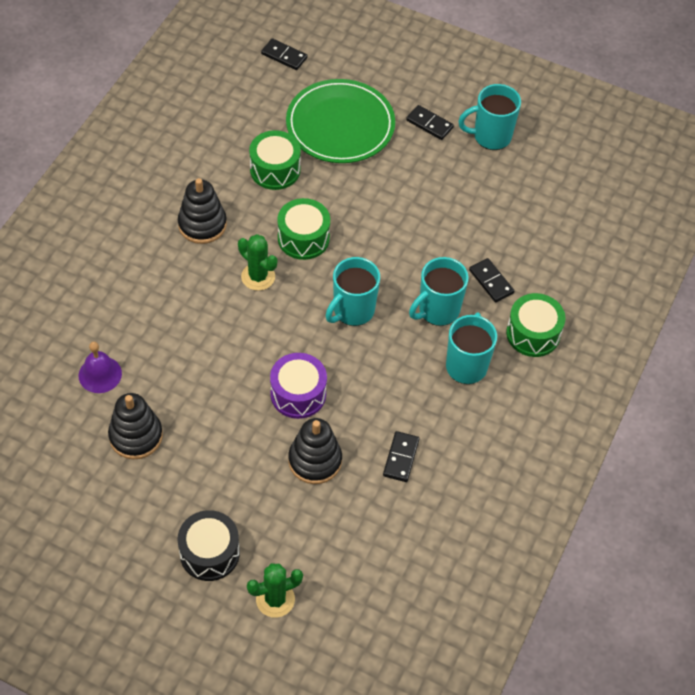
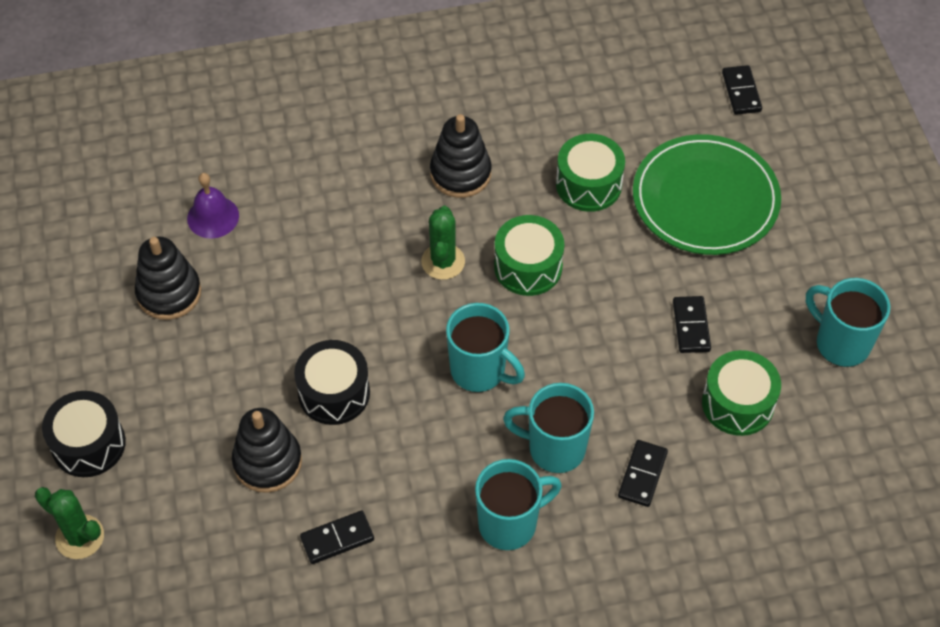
camera: 55 degrees right, 0 degrees up
purple drum [270,353,327,419] -> black drum [294,340,370,425]
turquoise mug [325,257,380,326] -> turquoise mug turned 150 degrees counterclockwise [446,303,525,392]
black domino [406,105,454,140] -> black domino moved to [673,296,711,353]
green drum [506,293,566,357] -> green drum moved to [702,350,781,436]

